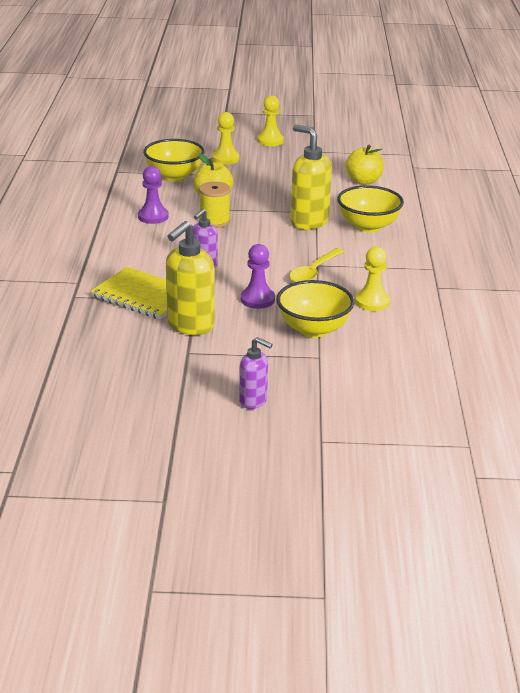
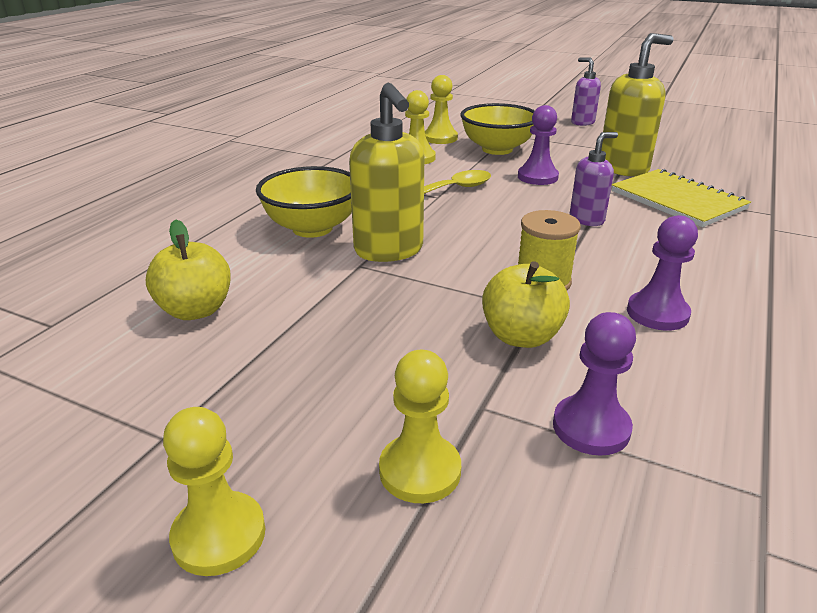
camera: 155 degrees left, 0 degrees up
yellow bowl [143,139,205,181] -> purple pawn [553,312,636,456]
none -> yellow pawn [425,75,458,144]

